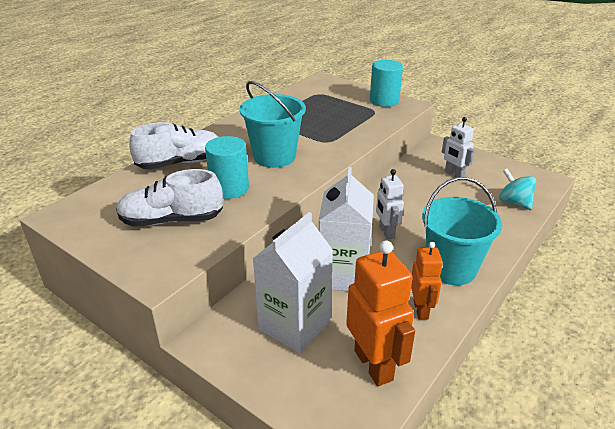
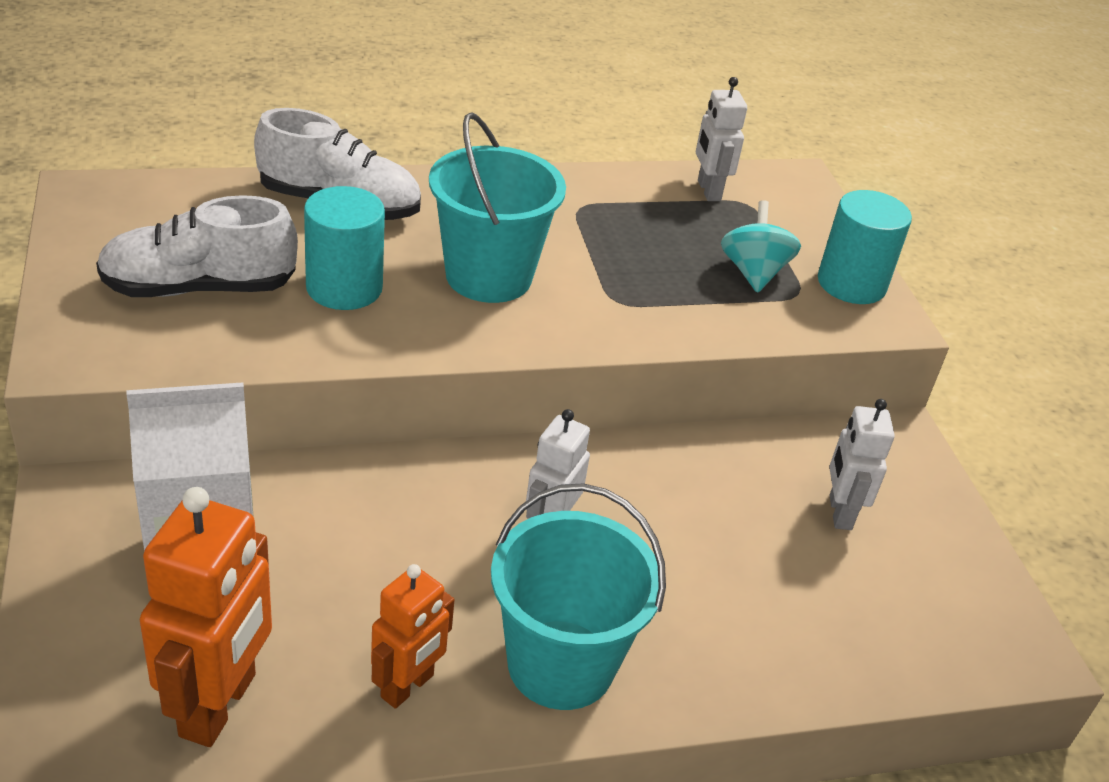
camera: 35 degrees right, 5 degrees up
white shoe [116,169,223,227] -> white shoe turned 45 degrees counterclockwise [96,195,298,297]
white carton [319,167,374,291] -> none
turquoise spinning top [499,169,536,210] -> turquoise spinning top moved to [721,200,801,293]
none -> white robot [696,77,747,201]

